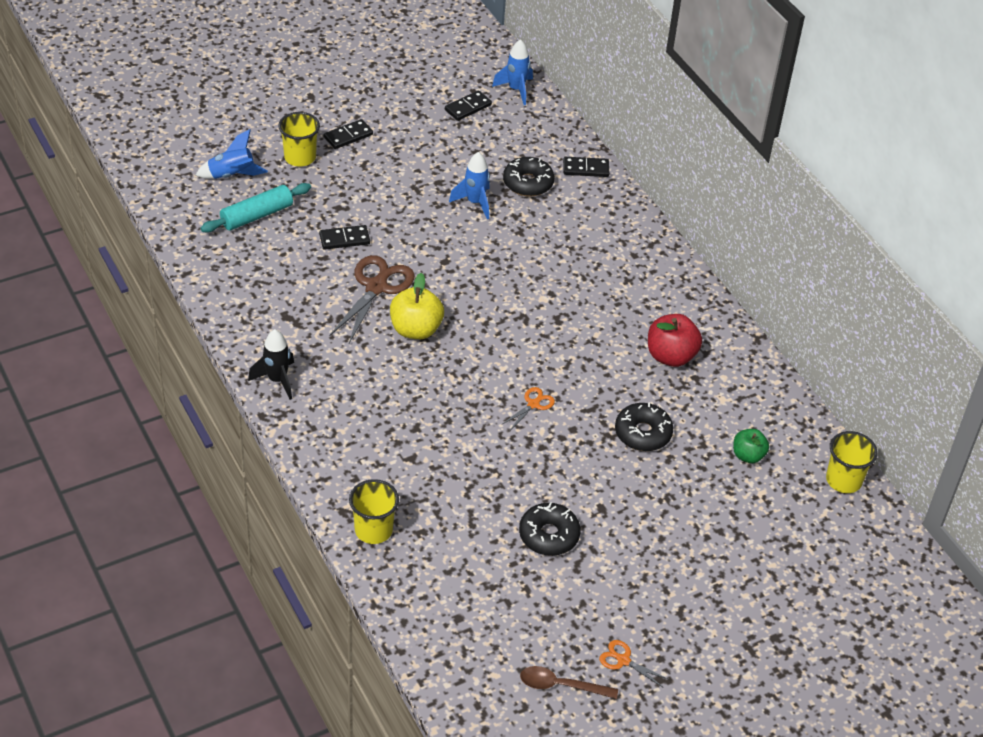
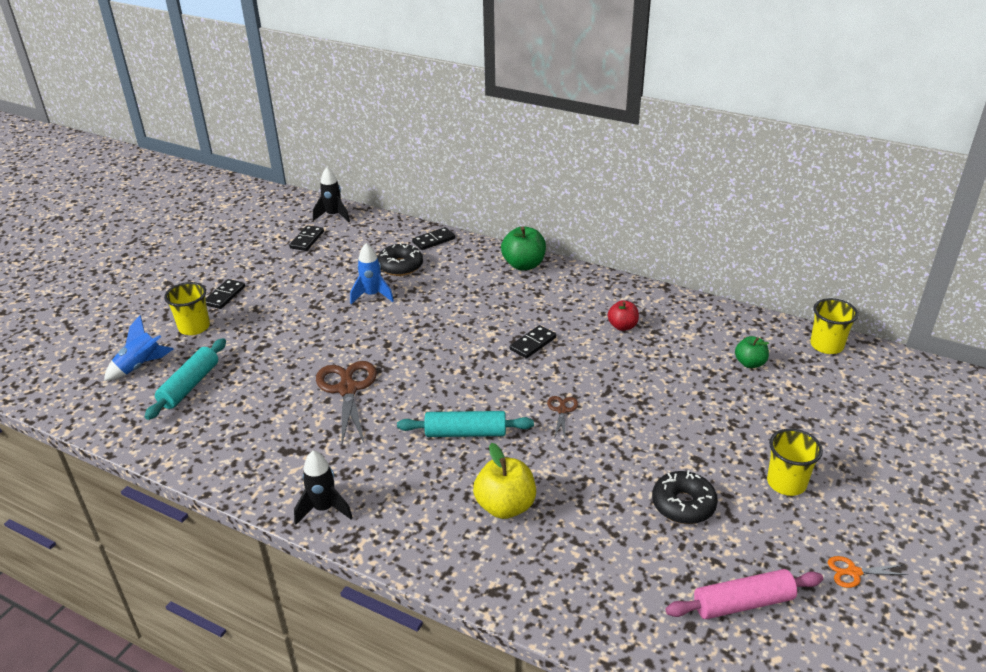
camera: 30 degrees left, 10 degrees down
black domino [319,225,370,250] -> black domino moved to [510,325,556,359]
yellow cup [349,479,399,544] -> yellow cup moved to [767,428,823,496]
yellow apple [390,273,444,339] -> yellow apple moved to [473,443,536,519]
blue rocket [492,39,533,105] -> black rocket [313,167,350,222]
orange scissors [502,387,555,430] -> brown scissors [547,396,578,438]
brown spoon [520,666,618,699] -> none
black donut [615,403,673,451] -> none
red apple [648,314,702,367] -> red apple [608,300,639,331], size x0.63
none -> turquoise rolling pin [397,411,534,437]
none -> green apple [501,226,546,271]
none -> pink rolling pin [665,569,823,619]

